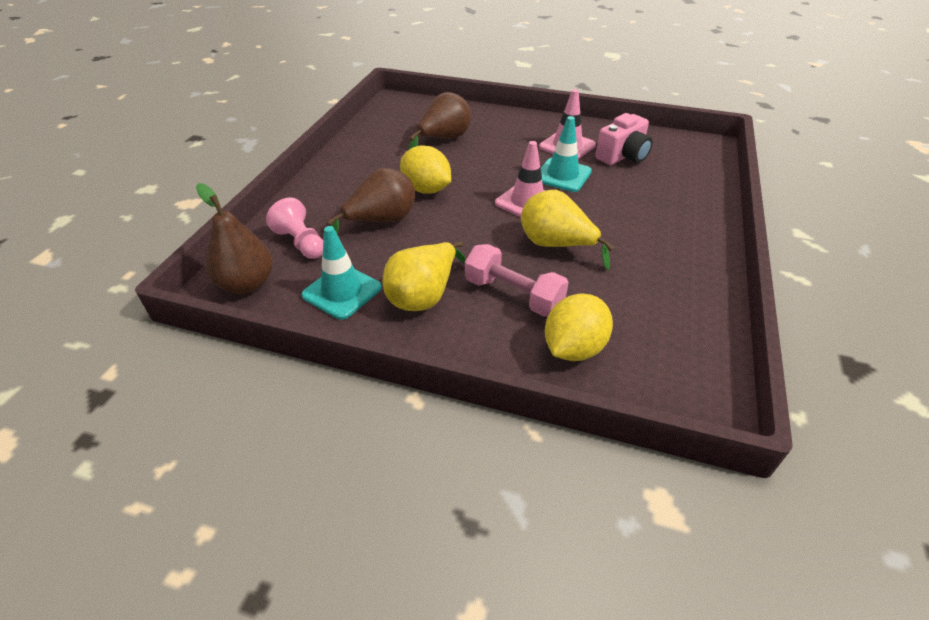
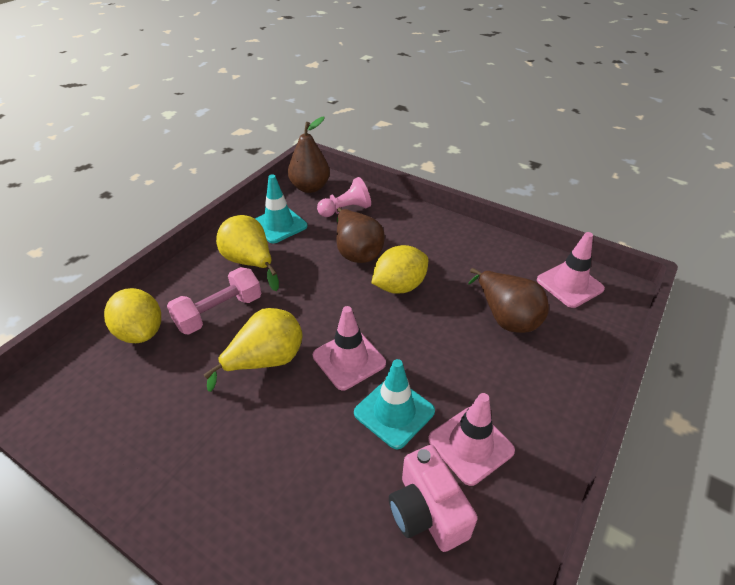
camera: 105 degrees right, 0 degrees up
none -> pink traffic cone [537,232,605,308]

